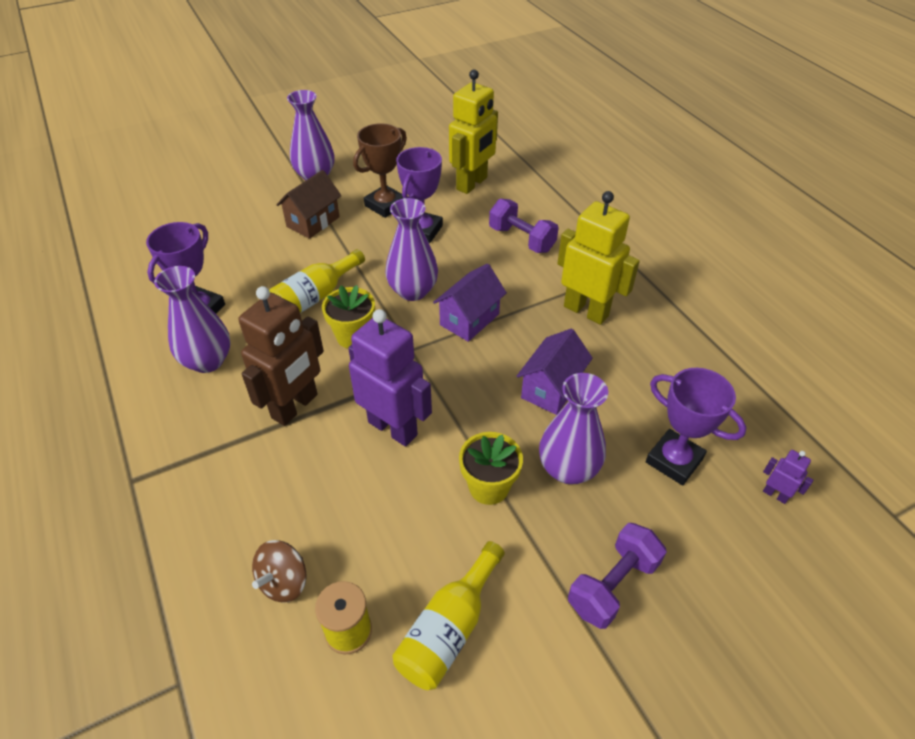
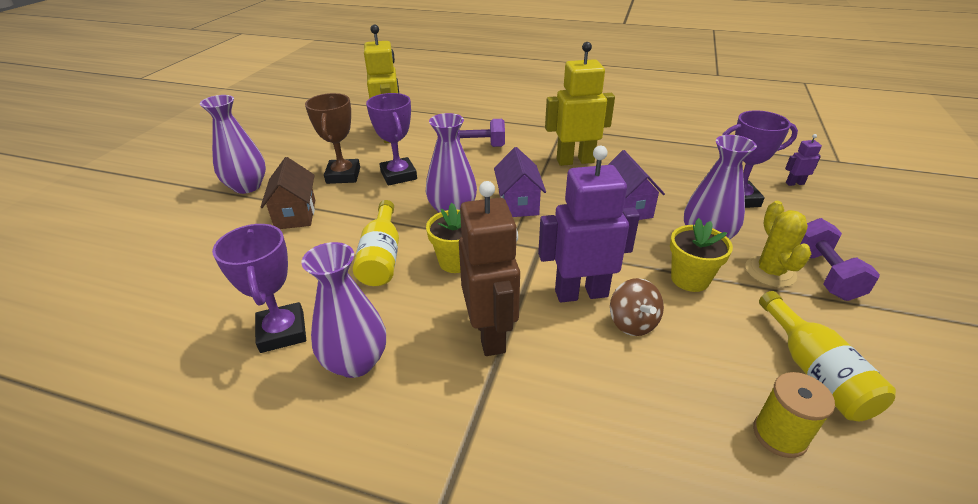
camera: 45 degrees left, 10 degrees down
brown spinning top [252,540,306,603] -> brown spinning top moved to [610,278,664,336]
none -> yellow cactus [745,201,811,287]

